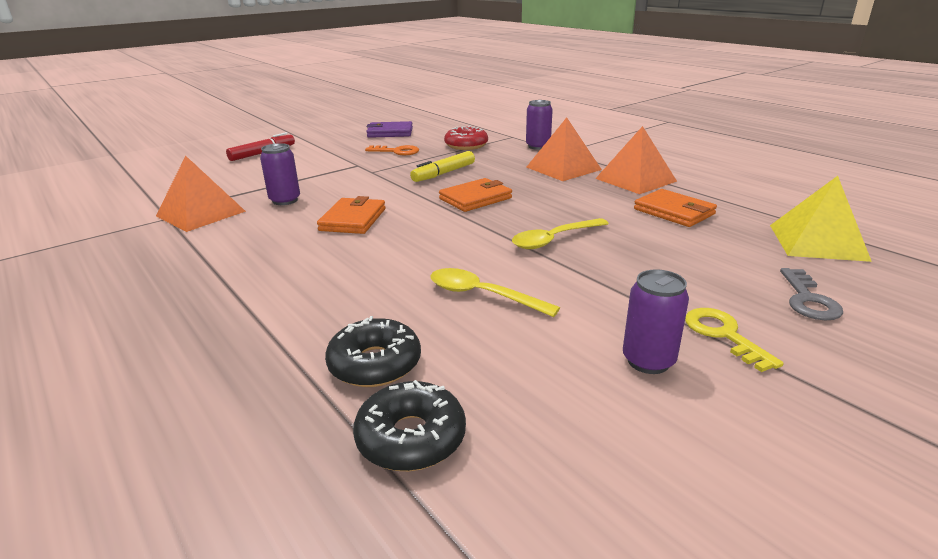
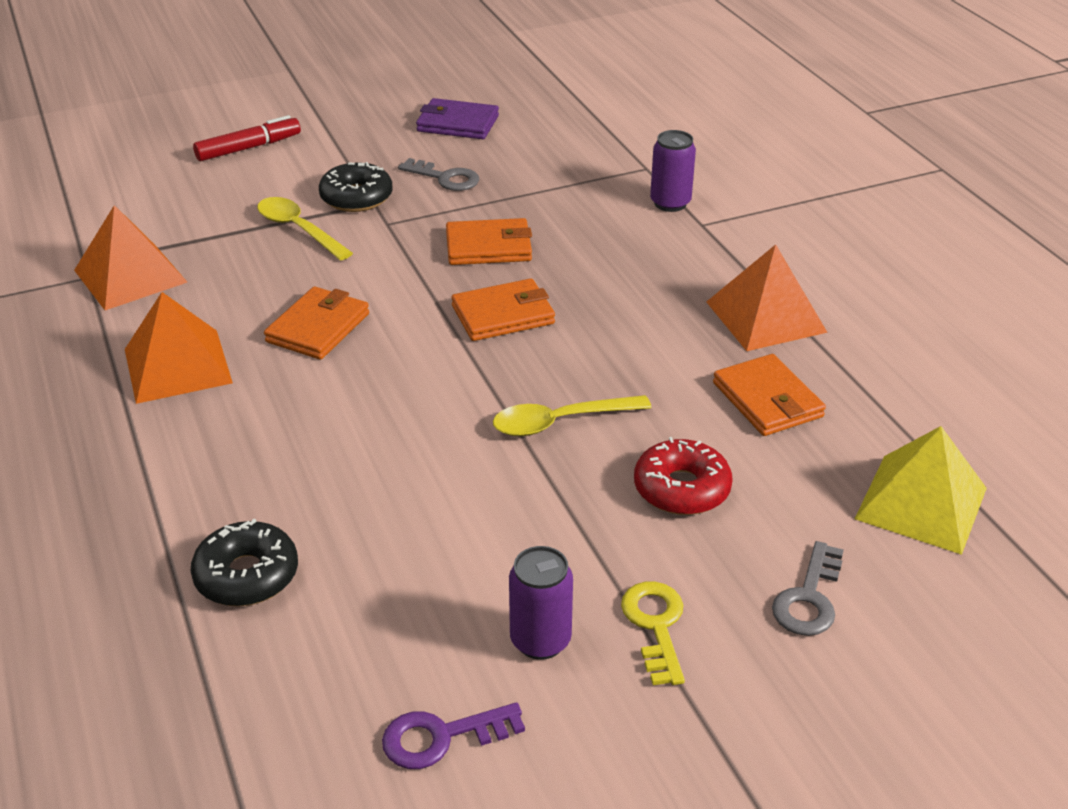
camera: 15 degrees right, 10 degrees up
purple can [260,143,300,205] -> none
black donut [353,380,466,471] -> black donut moved to [319,162,393,212]
orange key [365,145,419,155] -> grey key [398,158,479,191]
yellow marker [410,151,475,182] -> orange wallet [446,218,532,265]
yellow spoon [430,268,560,317] -> yellow spoon moved to [258,197,353,260]
red donut [444,126,488,150] -> red donut moved to [634,437,733,515]
orange pyramid [526,117,602,181] -> orange pyramid moved to [125,292,233,404]
none -> purple key [382,702,525,769]

